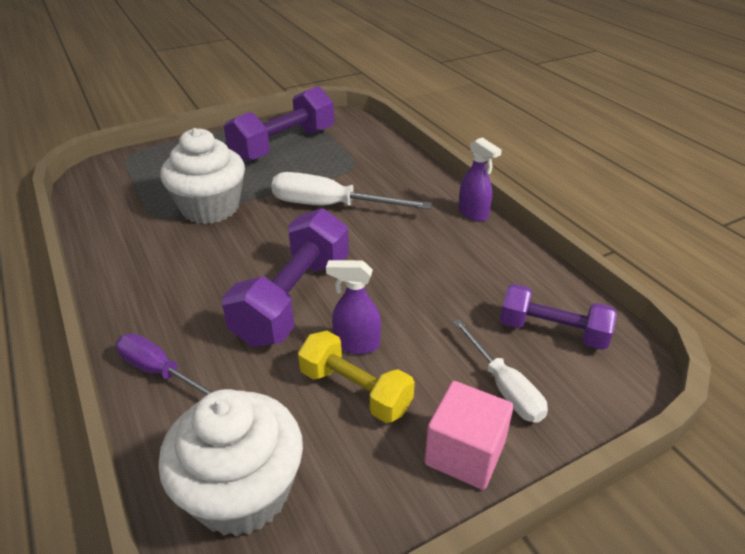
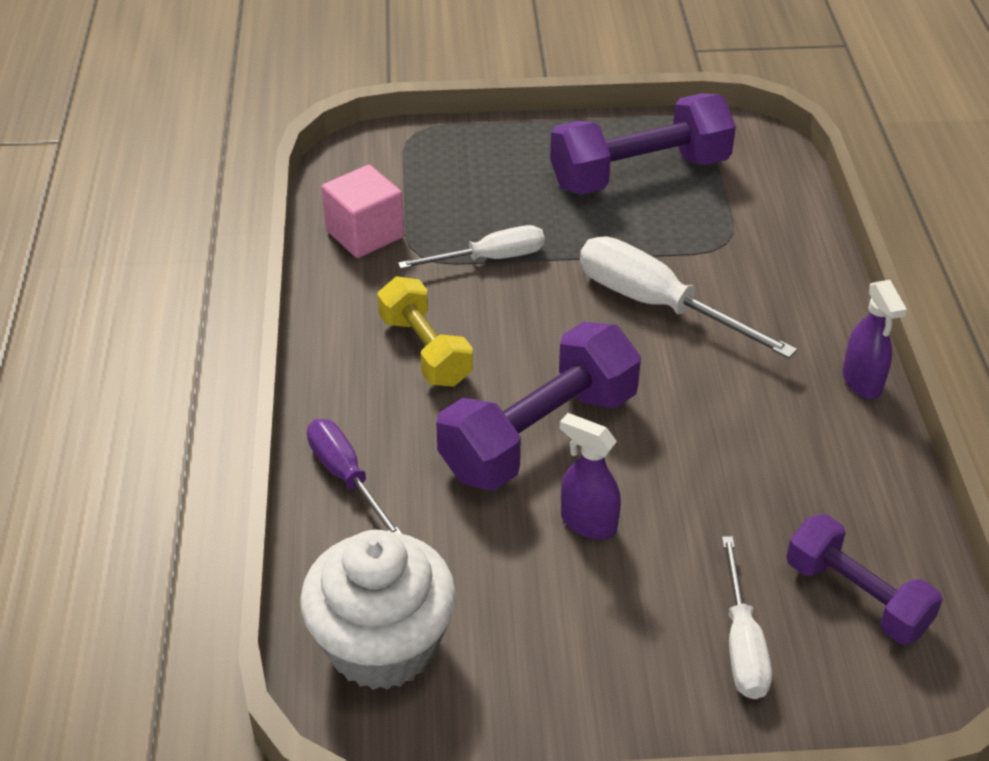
camera: 25 degrees right, 5 degrees up
white cupcake [160,128,245,224] -> white screwdriver [398,225,545,269]
yellow dumbbell [298,331,415,423] -> yellow dumbbell moved to [377,277,473,387]
pink cube [424,381,514,490] -> pink cube moved to [321,165,404,258]

